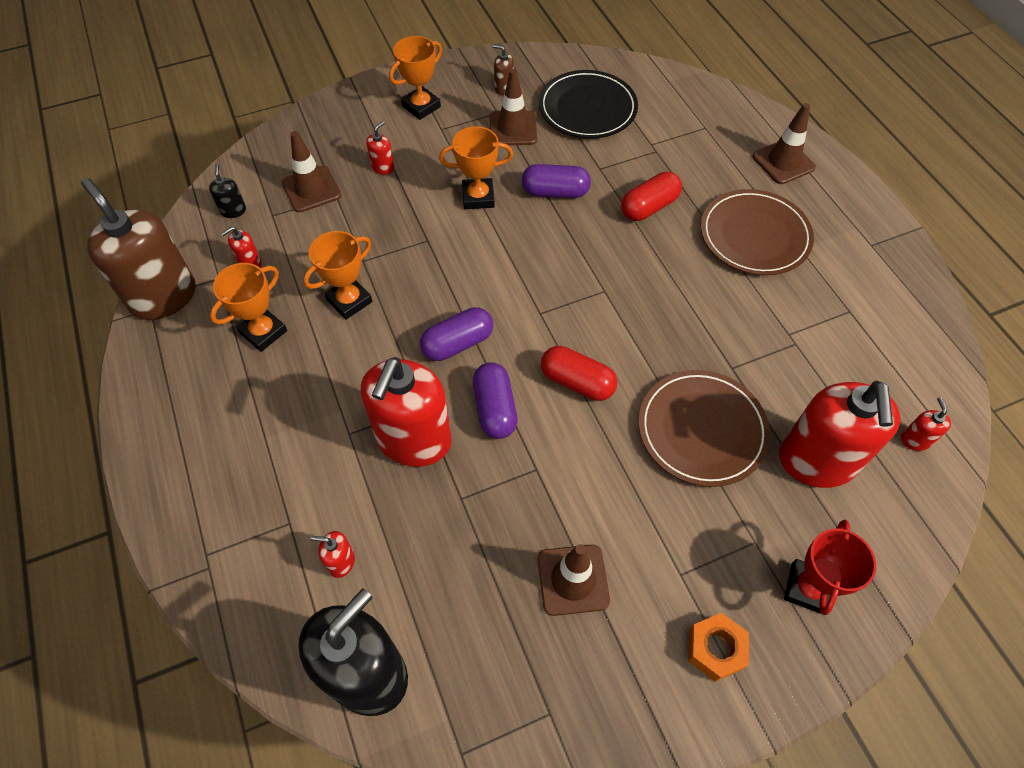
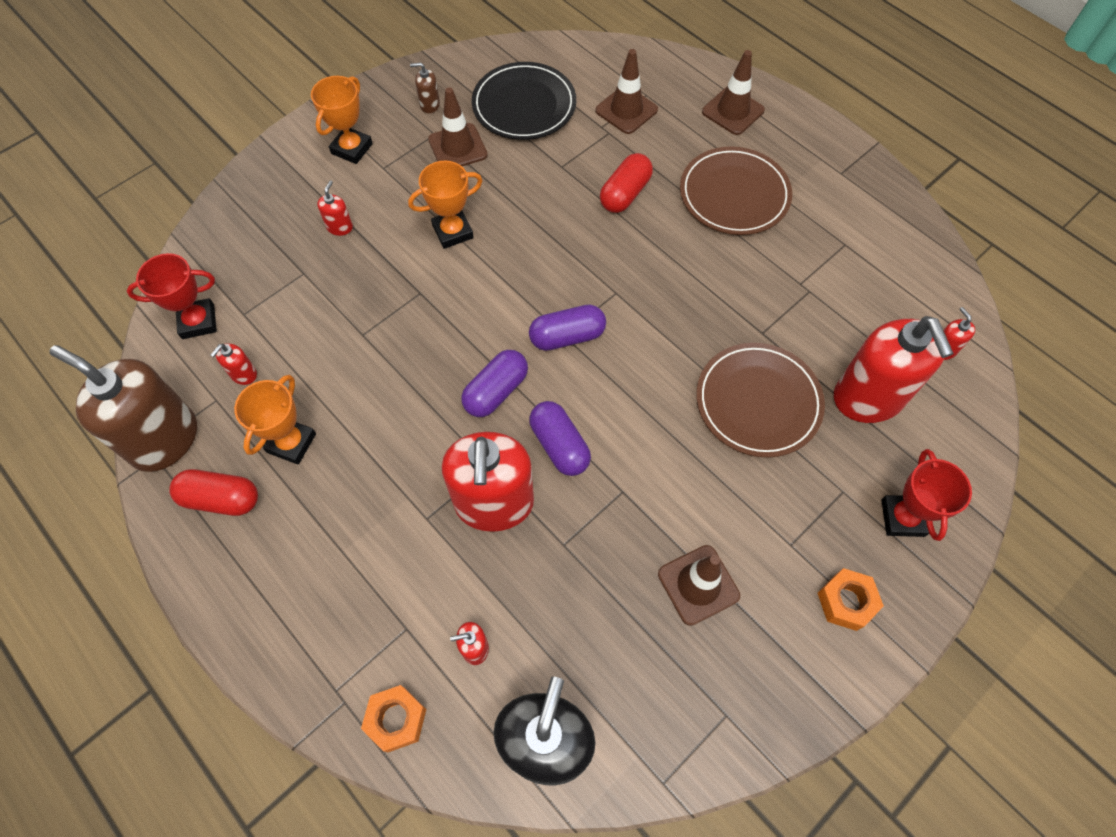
camera: 20 degrees left, 5 degrees up
black soap dispenser [209,164,246,218] -> red trophy [127,253,217,339]
brown traffic cone [282,131,341,212] -> brown traffic cone moved to [595,49,658,134]
orange trophy [303,231,372,320] -> none
purple capsule [521,164,591,198] -> purple capsule moved to [529,305,606,351]
red capsule [541,346,617,401] -> red capsule moved to [169,469,258,516]
none -> orange nut [361,685,426,752]

